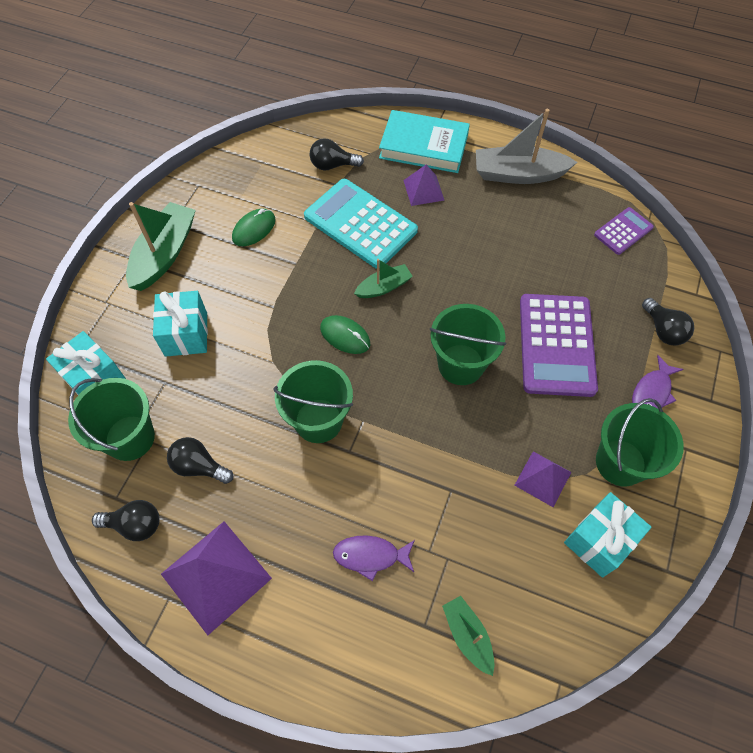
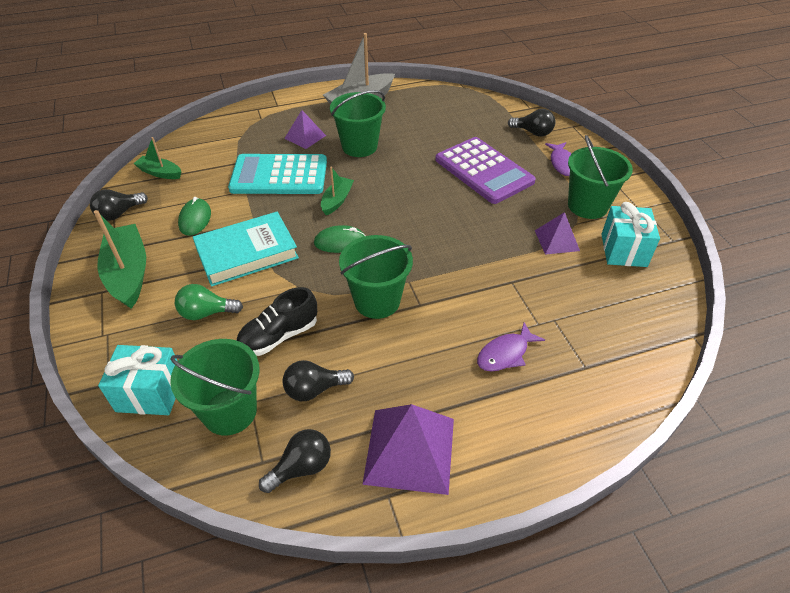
camera: 40 degrees left, 15 degrees down
turquoise gift [153,291,208,357] -> green light bulb [175,284,243,320]
black light bulb [310,138,364,170] -> black light bulb moved to [90,189,148,221]
turquoise book [379,110,470,173] -> turquoise book moved to [193,212,299,287]
green bucket [430,304,506,385] -> green bucket moved to [330,90,386,157]
green boat [442,596,494,676] -> green boat moved to [133,137,181,179]
purple calculator [594,207,654,255] -> none
none -> black shoe [237,287,317,356]

